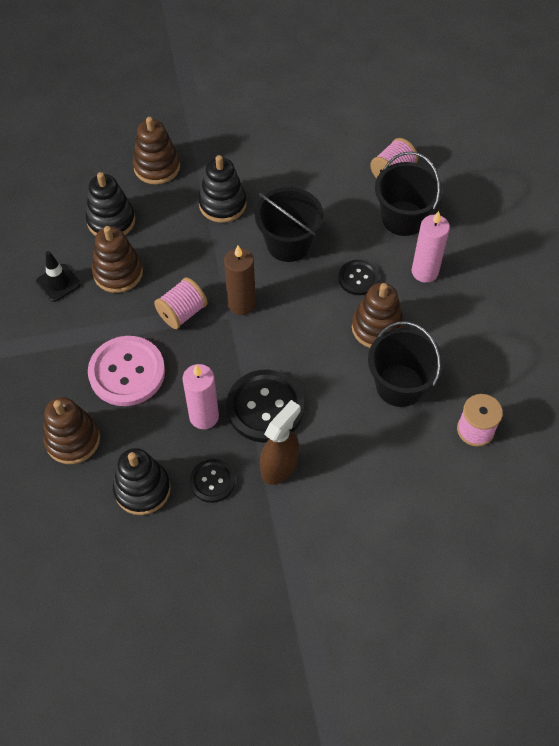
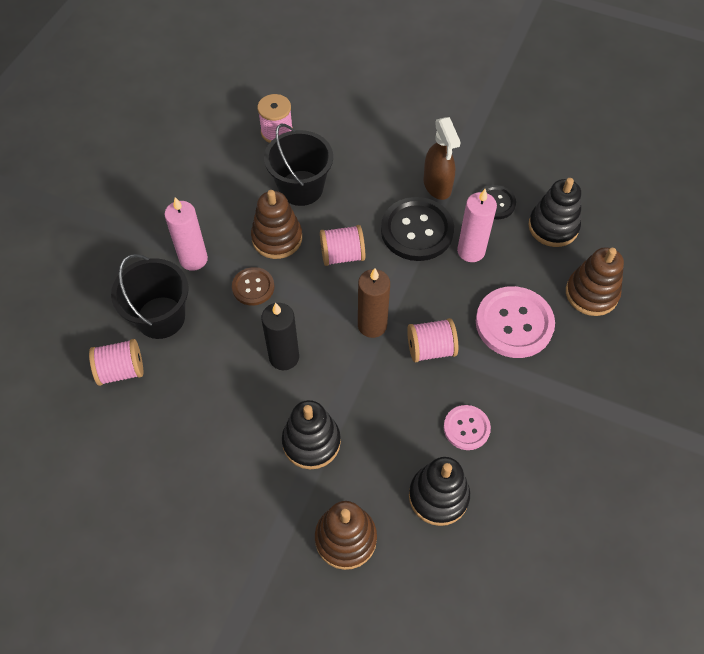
camera: 145 degrees left, 0 degrees up
black traffic cone [36,251,81,302] -> none
brown stacking toy [92,226,143,293] -> pink button [444,405,491,450]
black bucket [255,187,323,262] -> black candle [261,303,299,370]
brown spray bottle [260,400,301,485] -> brown spray bottle turned 90 degrees counterclockwise [423,117,461,200]
black button [338,260,379,295] -> brown button [232,267,274,306]
none -> pink spool [320,225,365,266]

